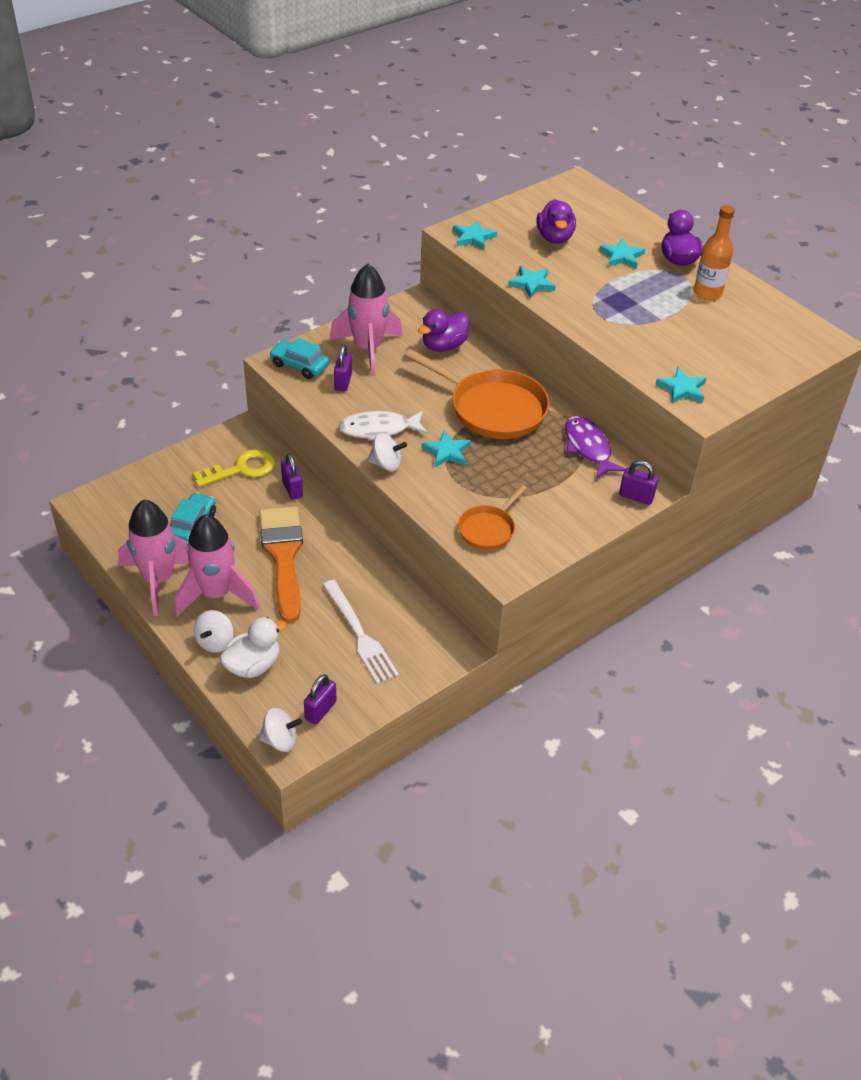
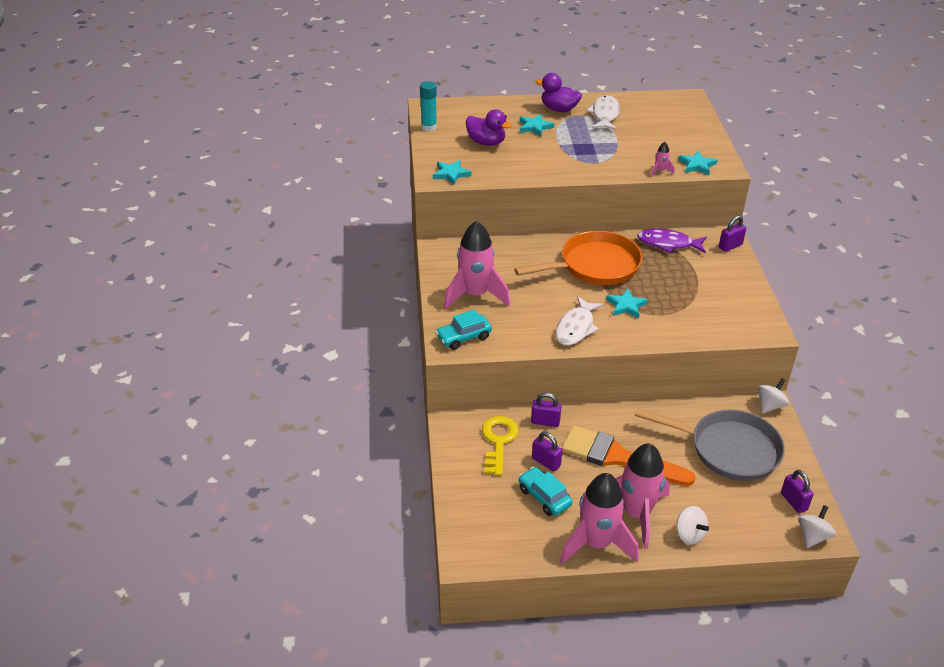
camera: 55 degrees left, 5 degrees down
white duck [220,617,287,678] -> none
white fork [323,580,399,684] -> grey pan [635,408,785,481]
purple padlock [334,344,352,392] -> purple padlock moved to [532,432,562,472]
white spinning top [368,433,407,471] -> white spinning top moved to [758,378,789,413]
purple duck [418,309,469,352] -> none
orange pan [458,485,527,550] -> none
turquoise star [508,266,556,298] -> none
orange bottle [694,205,735,300] -> white fish [586,95,620,130]
none -> turquoise glue stick [420,81,437,132]
none -> pink rocket [651,142,675,177]

